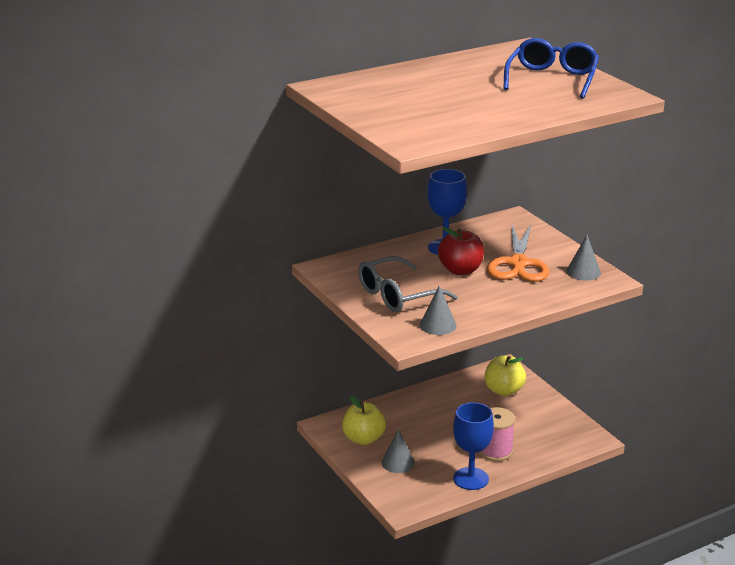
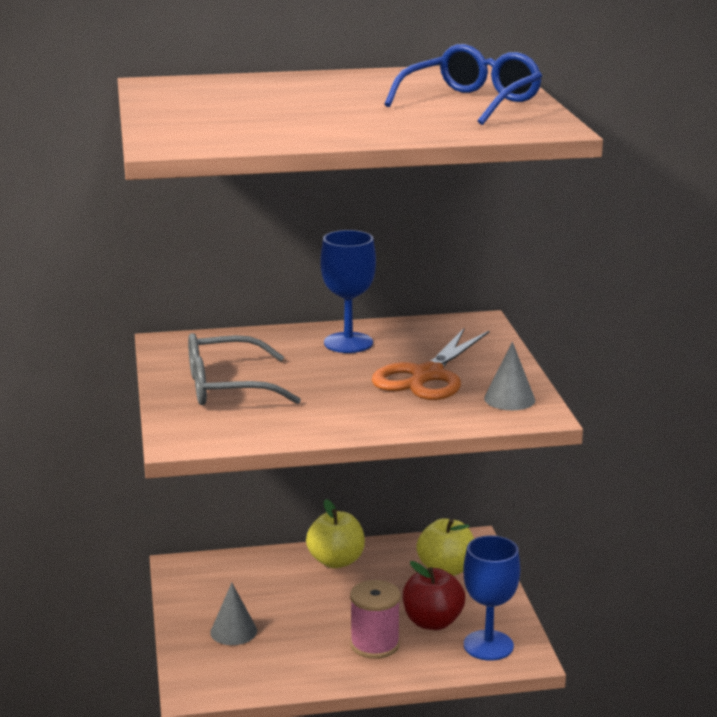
camera: 20 degrees right, 5 degrees down
yellow apple [342,395,386,445] -> yellow apple moved to [306,499,365,568]
grey cone [420,286,457,335] -> none
red apple [438,227,484,275] -> red apple moved to [403,561,465,630]
blue goblet [453,402,494,490] -> blue goblet moved to [463,535,520,661]

